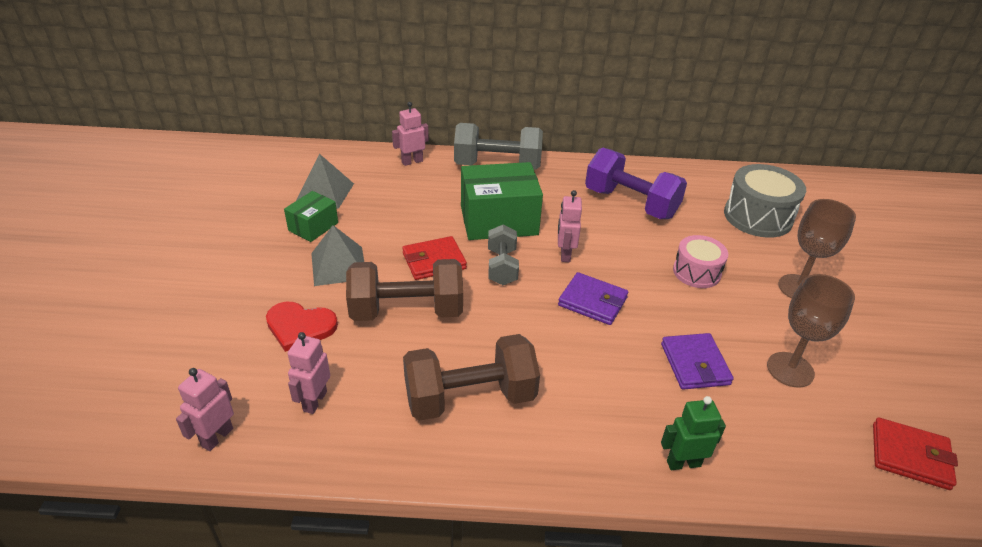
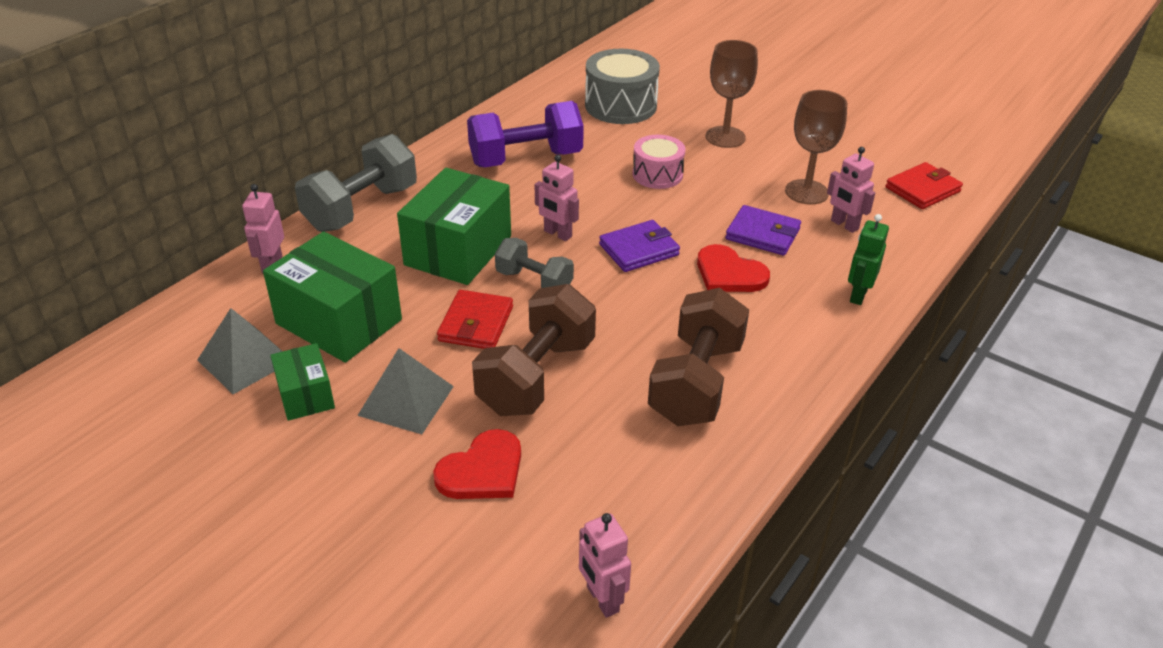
camera: 55 degrees left, 0 degrees up
pink robot [288,332,330,414] -> pink robot moved to [827,147,875,233]
none -> green box [263,231,402,363]
none -> red heart [697,244,770,292]

